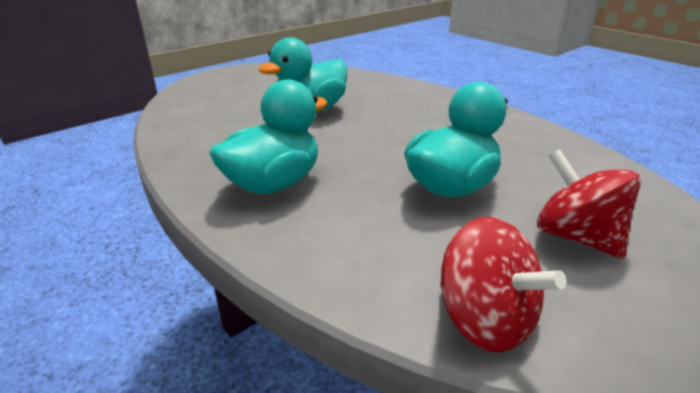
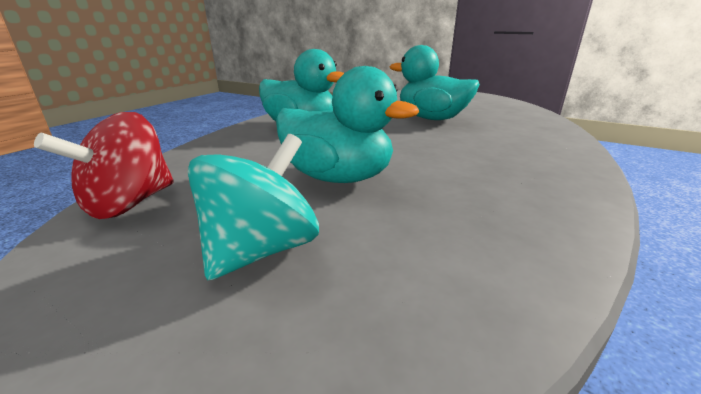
camera: 70 degrees right, 5 degrees down
red spinning top [537,149,641,259] -> turquoise spinning top [188,134,319,280]

